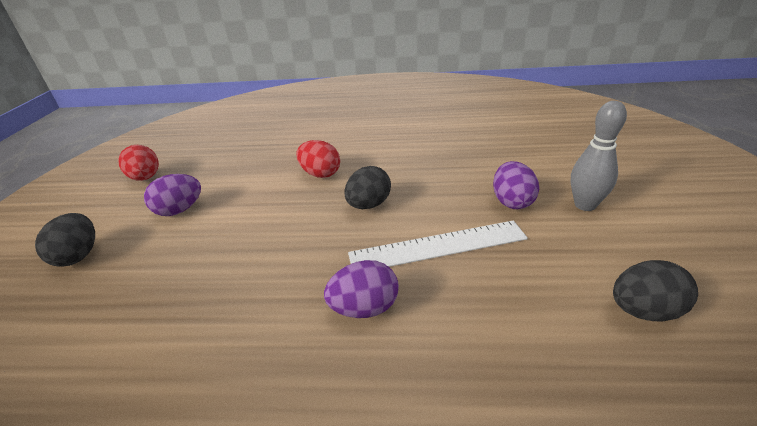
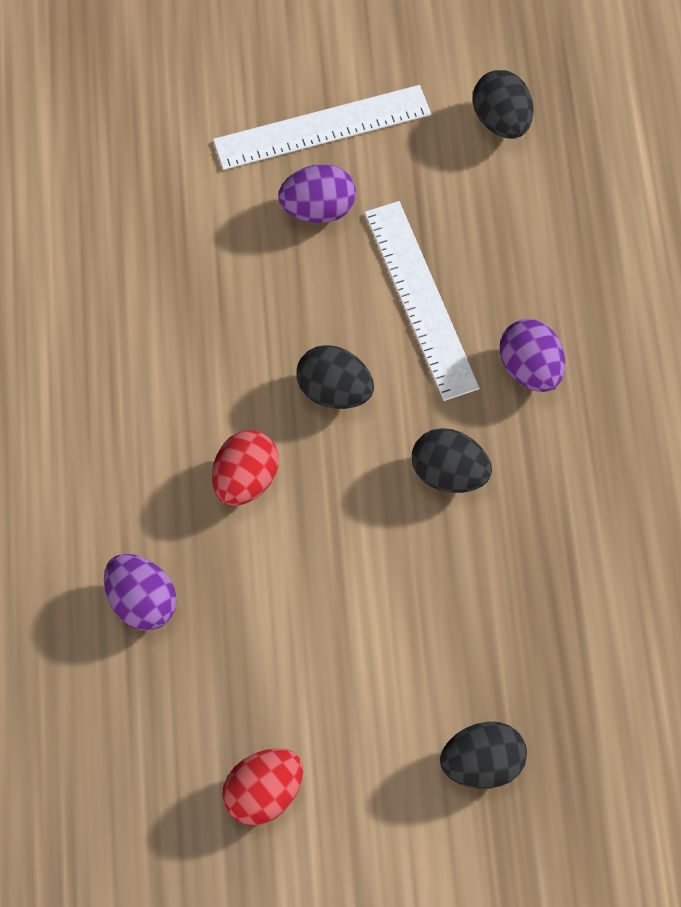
camera: 100 degrees left, 30 degrees up
purple egg [144,174,201,216] -> purple egg moved to [104,554,177,631]
grey bowling pin [571,101,627,211] -> white ruler [213,85,431,170]
none -> black egg [412,428,492,493]

